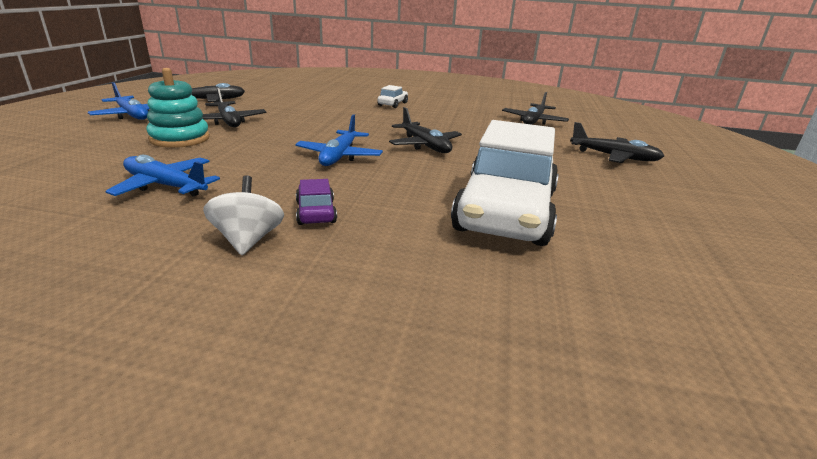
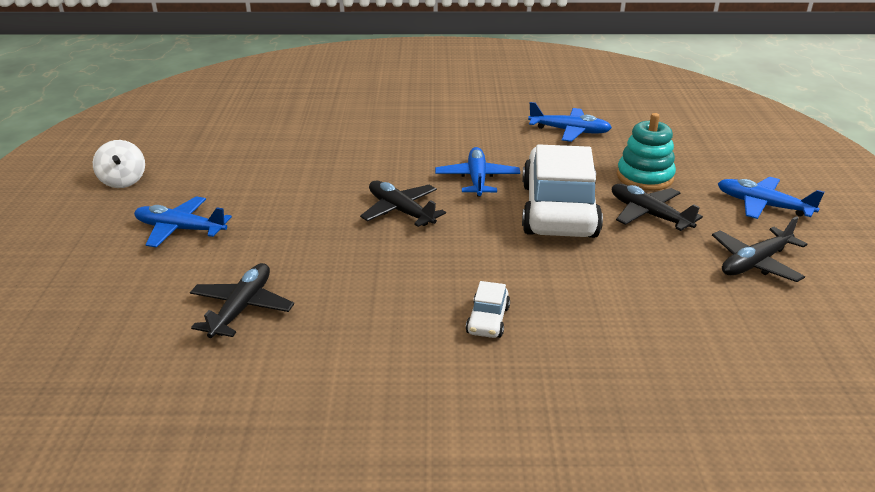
camera: 170 degrees right, 5 degrees up
white spinning top [203,175,284,255] -> white spinning top moved to [93,140,145,188]
purple car [296,179,337,225] -> none
white car [451,120,559,246] -> white car moved to [522,144,603,238]
black plane [570,122,664,163] -> blue plane [134,196,232,248]

